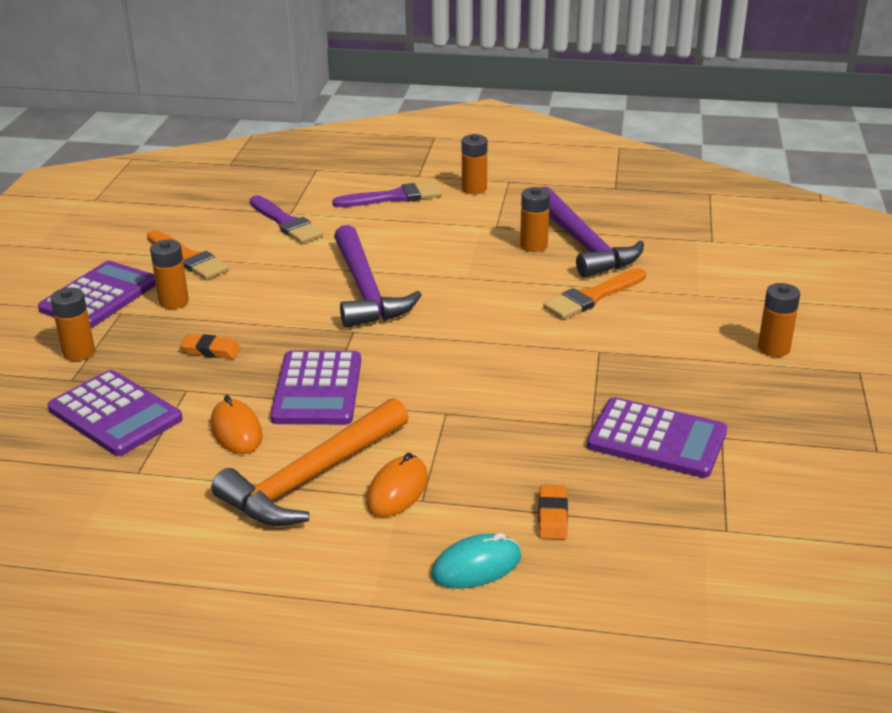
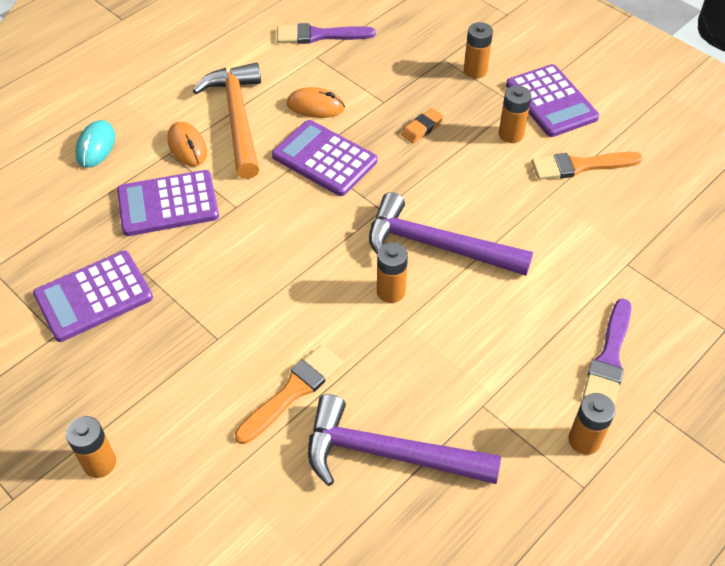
camera: 125 degrees right, 20 degrees up
purple calculator [47,370,183,456] -> purple calculator moved to [117,170,219,236]
purple brush [250,195,323,243] -> purple brush moved to [277,23,376,44]
orange battery [520,187,550,252] -> orange battery moved to [377,242,408,303]
orange eraser [538,485,568,540] -> none
orange brush [543,268,646,319] -> orange brush turned 45 degrees clockwise [235,345,343,444]

